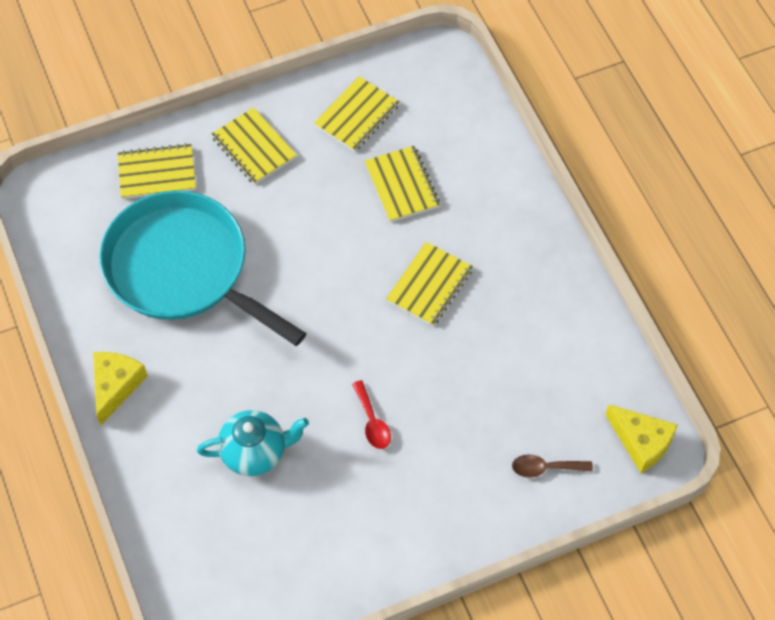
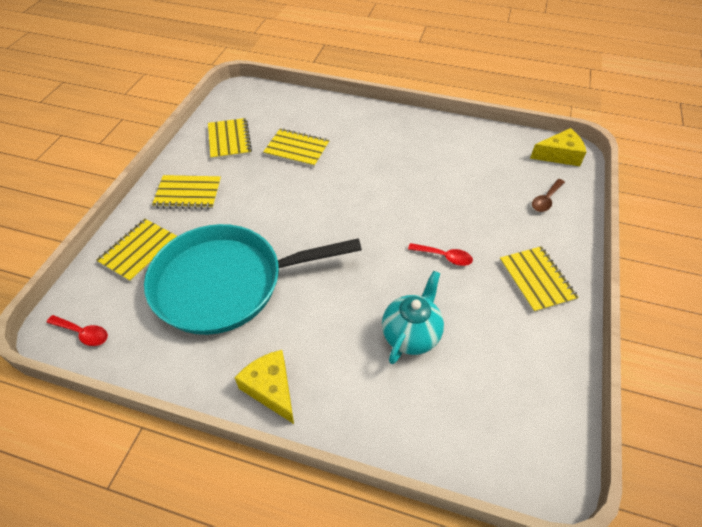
camera: 50 degrees left, 10 degrees down
yellow notebook [386,242,473,326] -> yellow notebook moved to [500,246,579,313]
none -> red spoon [46,315,108,346]

